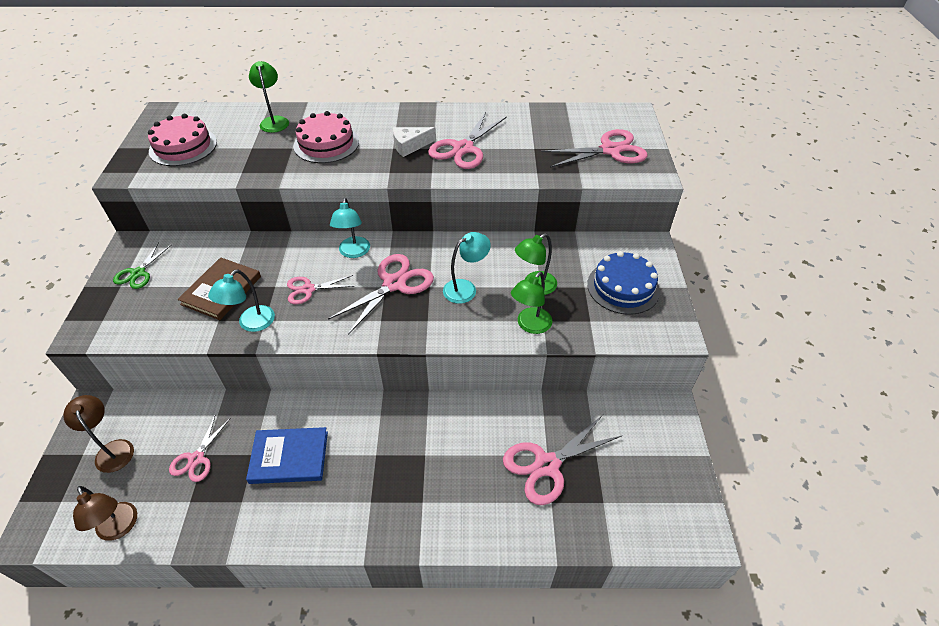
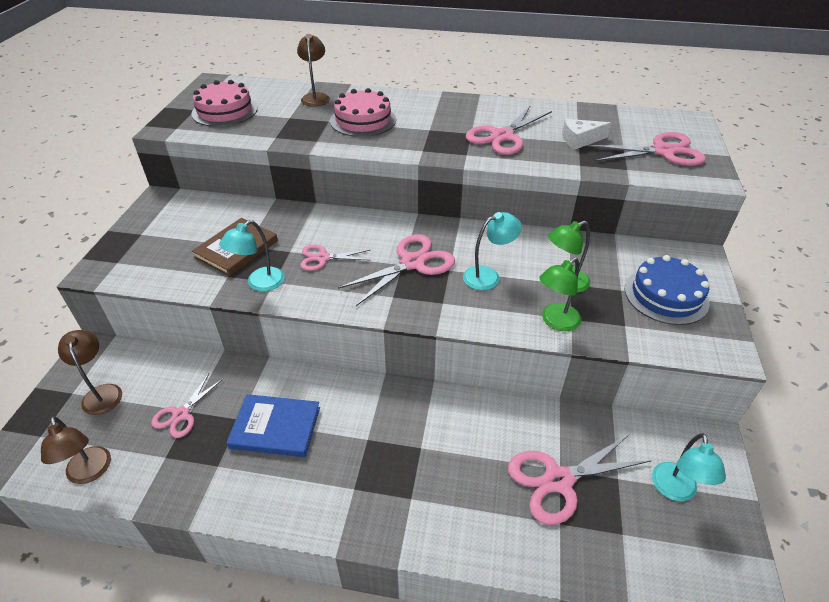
camera: 10 degrees right, 5 degrees down
green scissors [113,242,172,289] -> none
green lamp [249,61,289,133] -> brown lamp [297,34,330,107]
turquoise lamp [330,198,370,258] -> turquoise lamp moved to [652,433,726,501]
white cheese [393,127,436,157] -> white cheese moved to [562,119,611,150]

